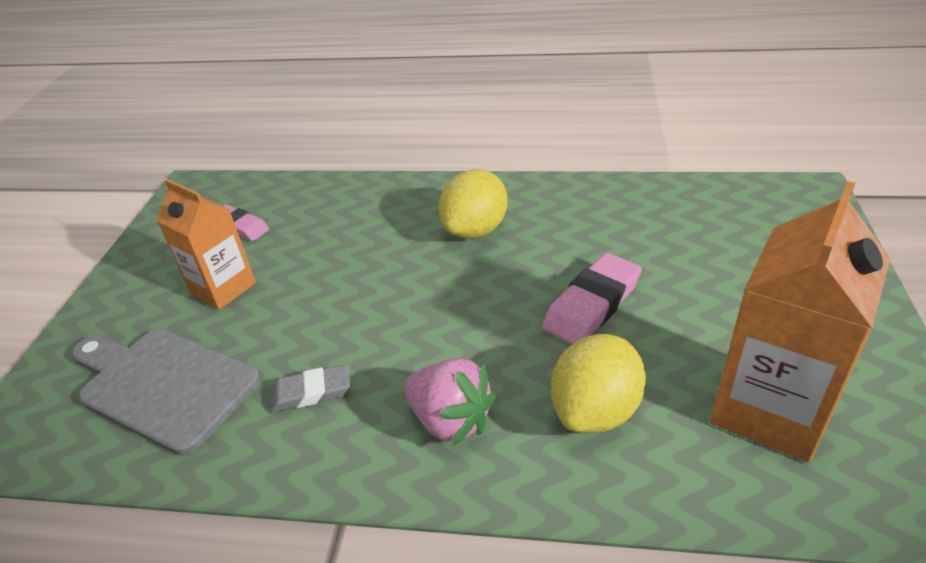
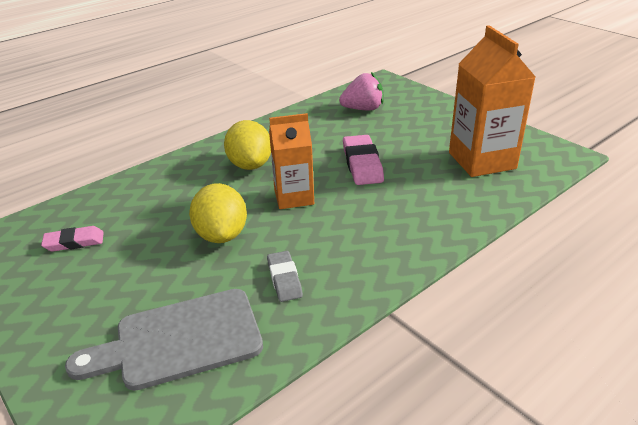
camera: 50 degrees left, 5 degrees down
orange carton [157,179,256,310] -> orange carton moved to [269,113,314,209]
grey eraser [270,364,350,412] -> grey eraser turned 45 degrees counterclockwise [267,251,303,302]
pink strawberry [404,358,496,446] -> pink strawberry moved to [339,72,384,110]
yellow lemon [551,334,646,433] -> yellow lemon moved to [189,183,247,243]

